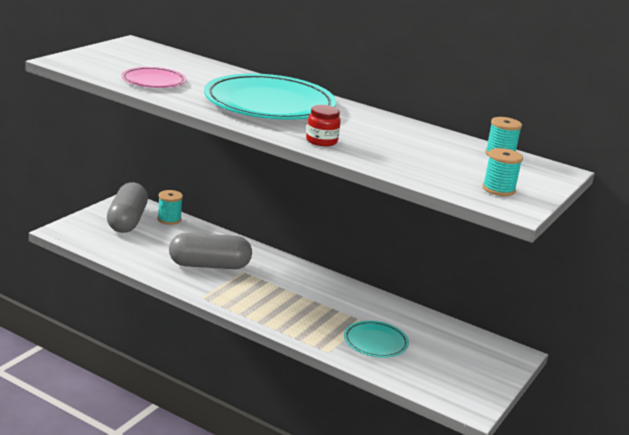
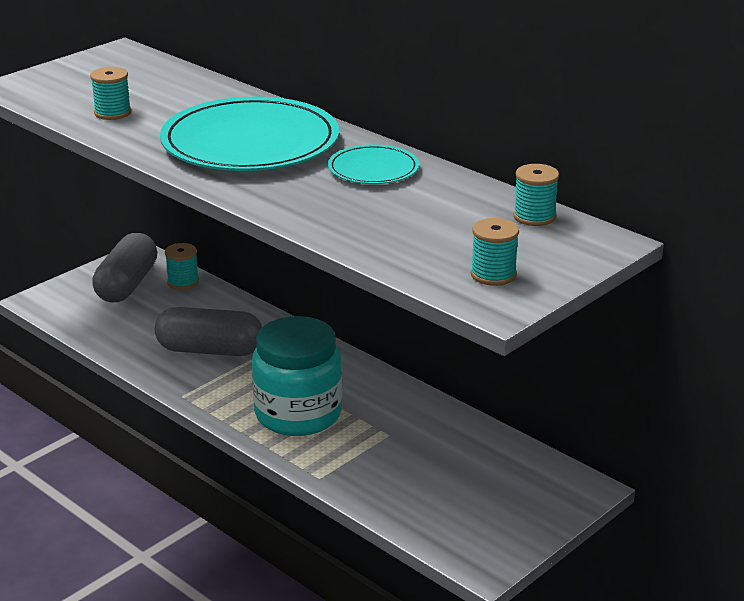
camera: 15 degrees right, 5 degrees up
pink plate [121,67,186,88] -> turquoise spool [90,67,131,120]
red jar [306,105,341,146] -> none
turquoise plate [344,321,409,358] -> turquoise plate moved to [328,144,419,184]
none -> turquoise jar [252,316,342,436]

